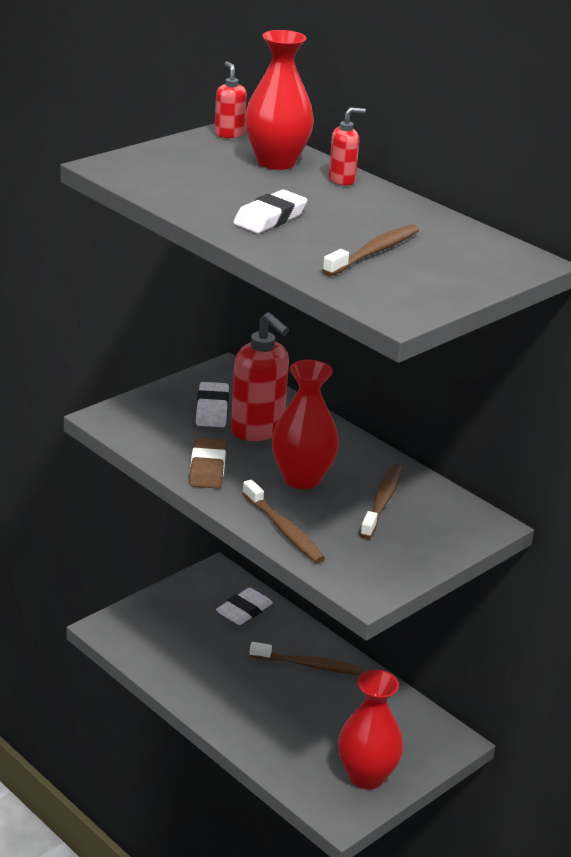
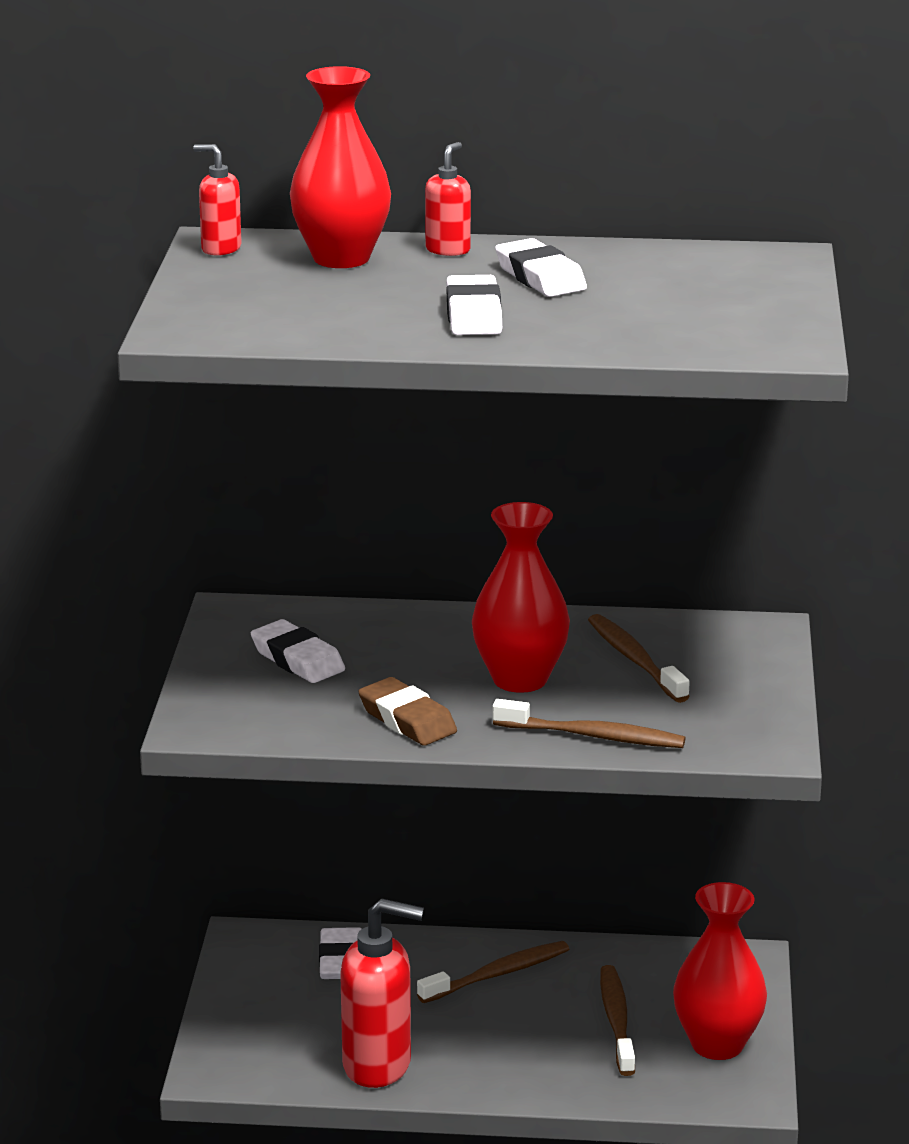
camera: 40 degrees left, 5 degrees down
red soap dispenser [231,312,289,441] -> red soap dispenser moved to [340,898,424,1088]
brown toothbrush [322,224,419,276] -> brown toothbrush moved to [600,965,635,1076]
none -> white eraser [495,238,587,297]

